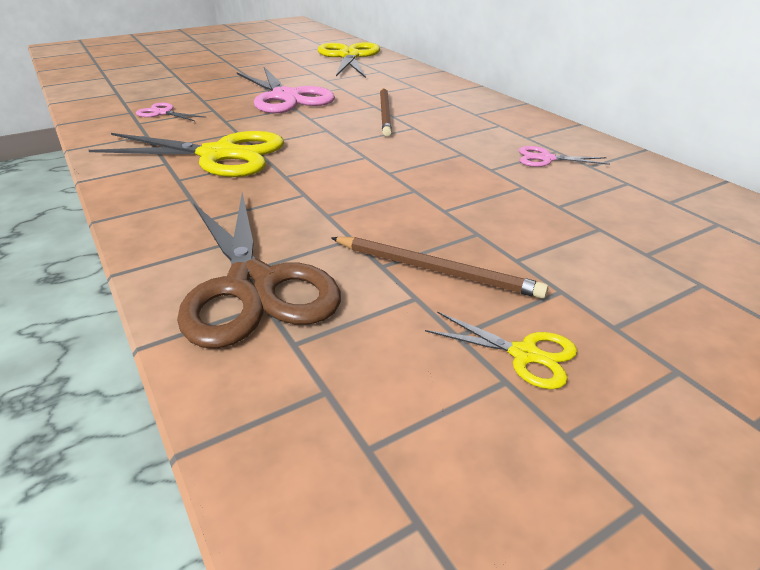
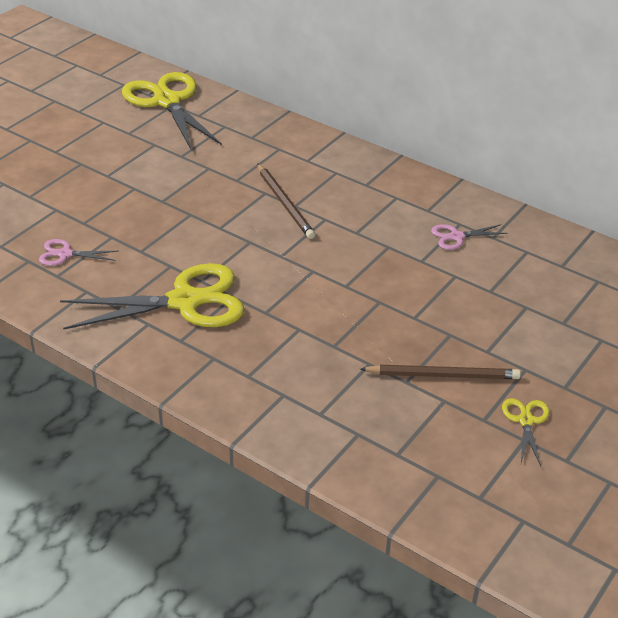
camera: 25 degrees left, 5 degrees up
brown scissors [177,193,341,348] -> none
pink scissors [237,67,335,113] -> none
yellow scissors [425,311,577,389] -> yellow scissors turned 90 degrees counterclockwise [502,398,550,466]

